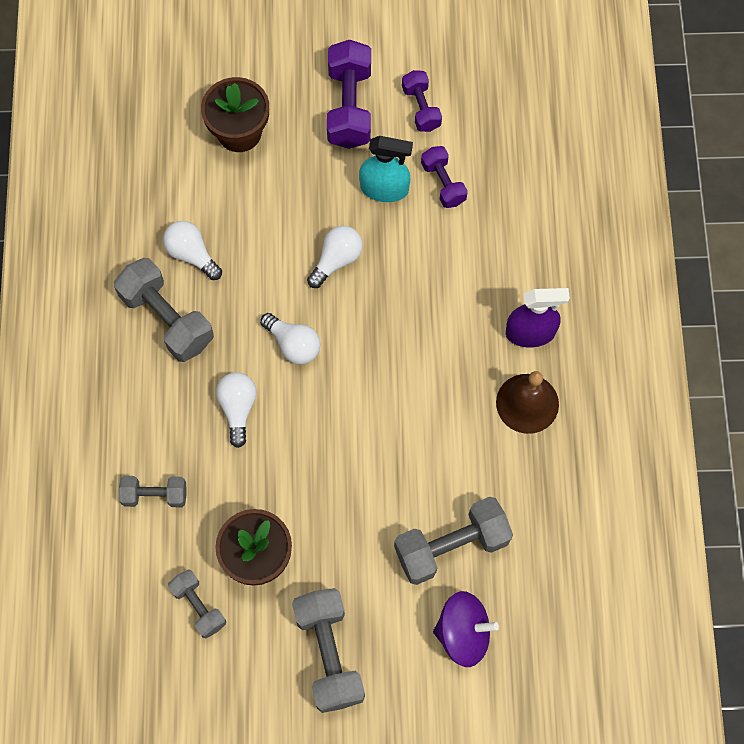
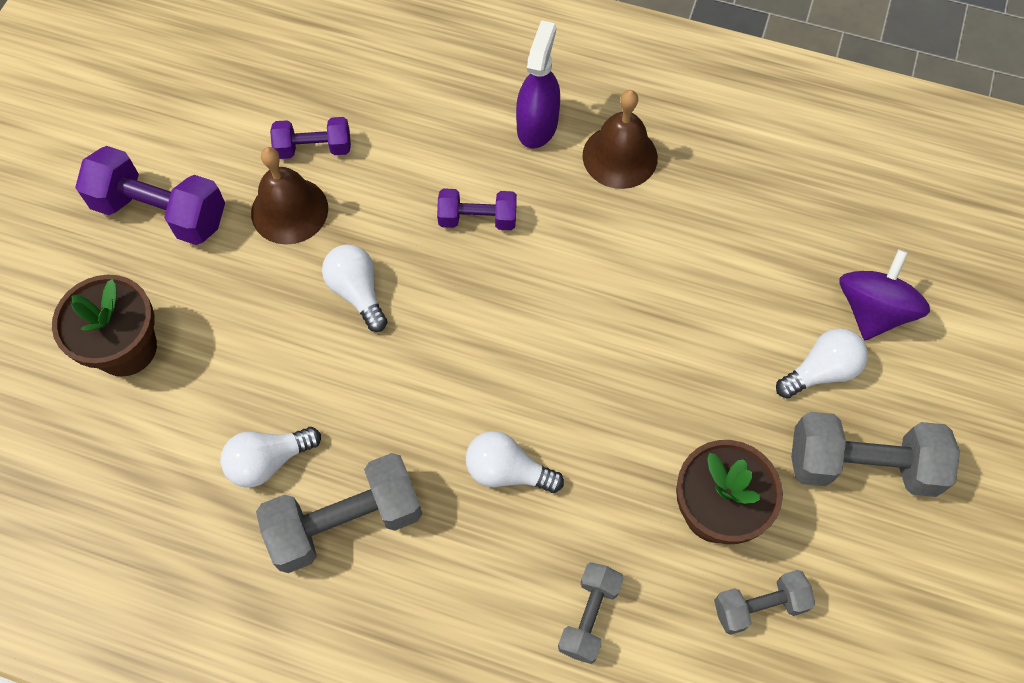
camera: 70 degrees left, 5 degrees down
white light bulb [260,313,320,364] -> white light bulb moved to [776,328,868,399]
turquoise spray bottle [359,136,413,202] -> brown bell [251,147,328,245]
grey dumbbell [394,497,513,585] -> none
purple dumbbell [402,70,442,132] -> purple dumbbell moved to [437,188,517,230]

